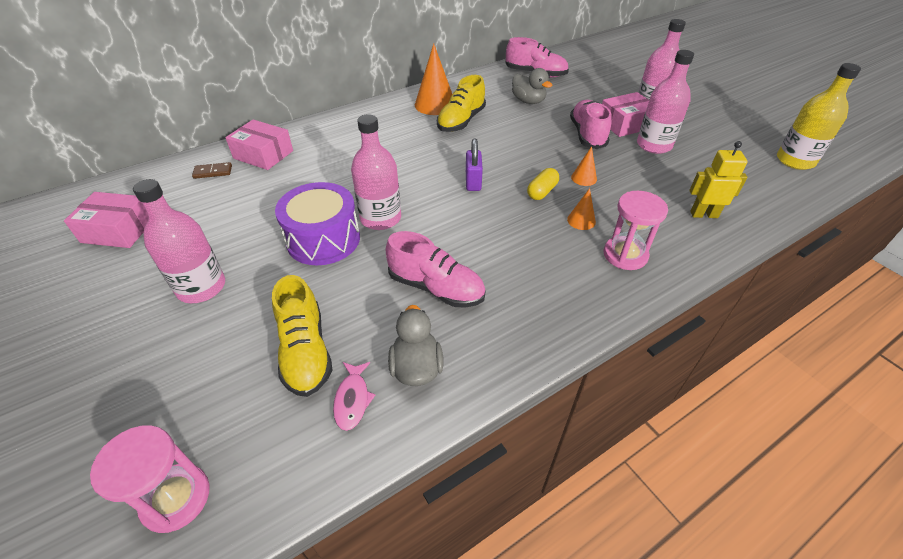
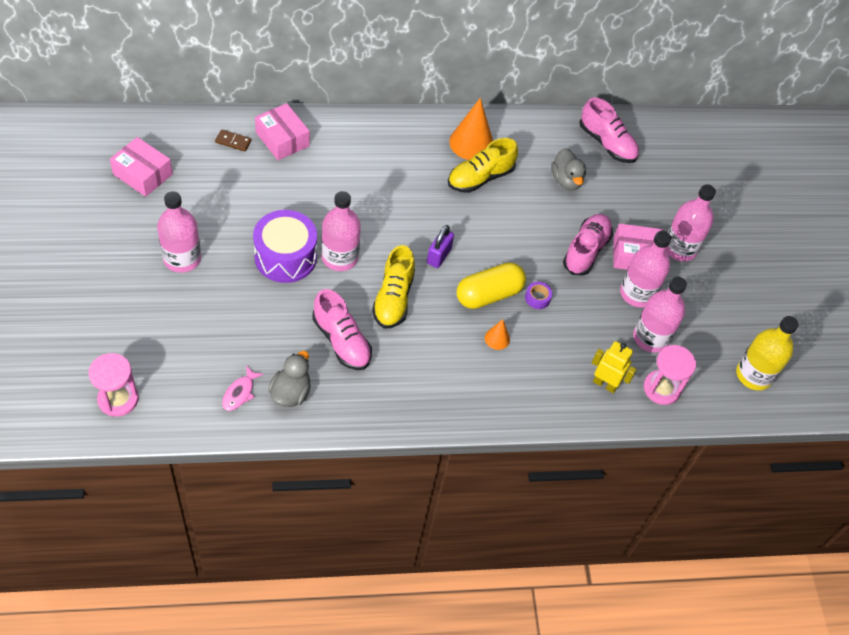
camera: 20 degrees right, 10 degrees up
yellow shoe [272,275,332,397] -> yellow shoe moved to [372,245,415,329]
yellow capsule [527,168,559,200] -> yellow capsule [457,262,526,309], size x1.76
orange cone [571,146,597,186] -> purple tape [525,282,552,309]
pink hourglass [604,191,668,270] -> pink hourglass moved to [644,345,696,405]
none -> pink bottle [633,276,687,353]

